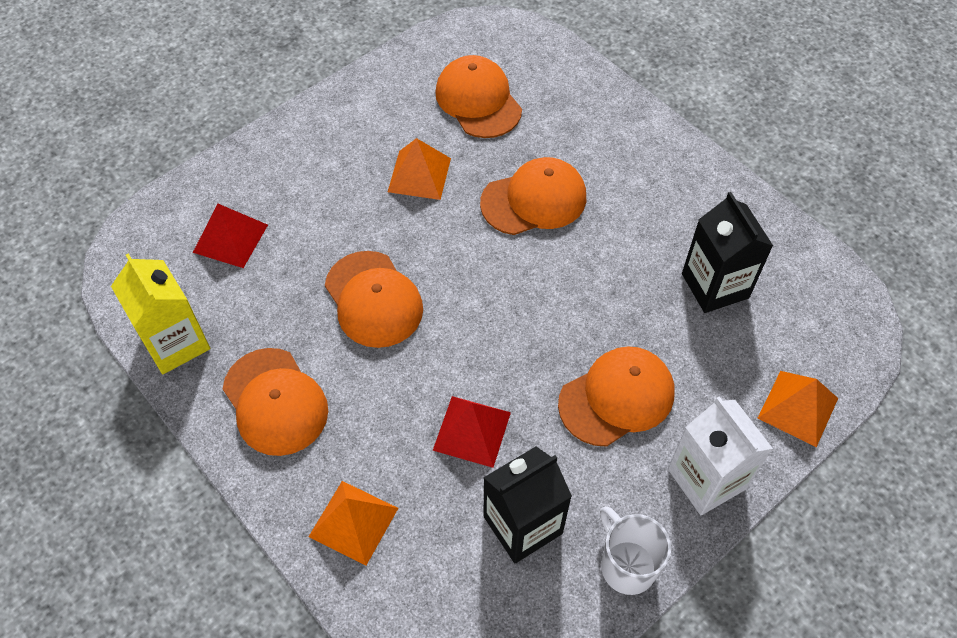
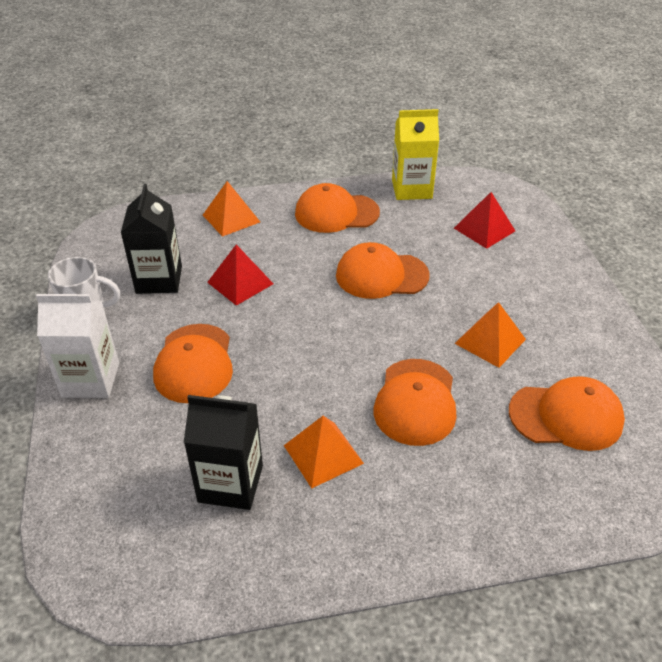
camera: 120 degrees right, 15 degrees down
orange pyramid [758,371,838,447] -> orange pyramid moved to [284,416,364,488]

